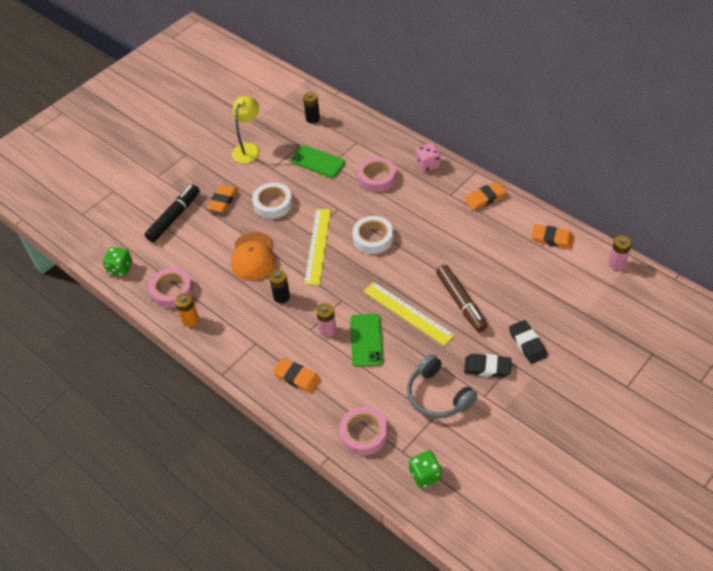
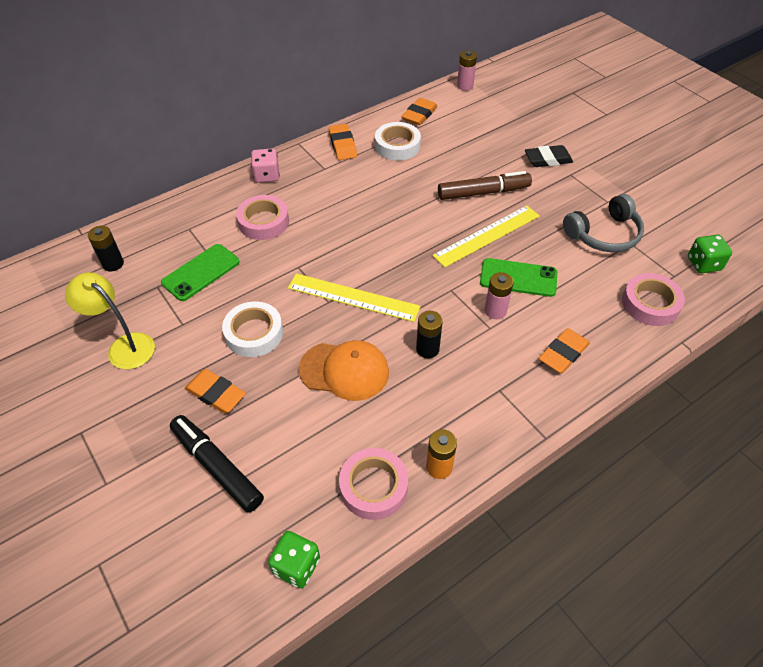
camera: 80 degrees left, 0 degrees up
white tape [352,216,393,254] -> white tape moved to [375,122,421,161]
black eraser [464,354,512,377] -> none

